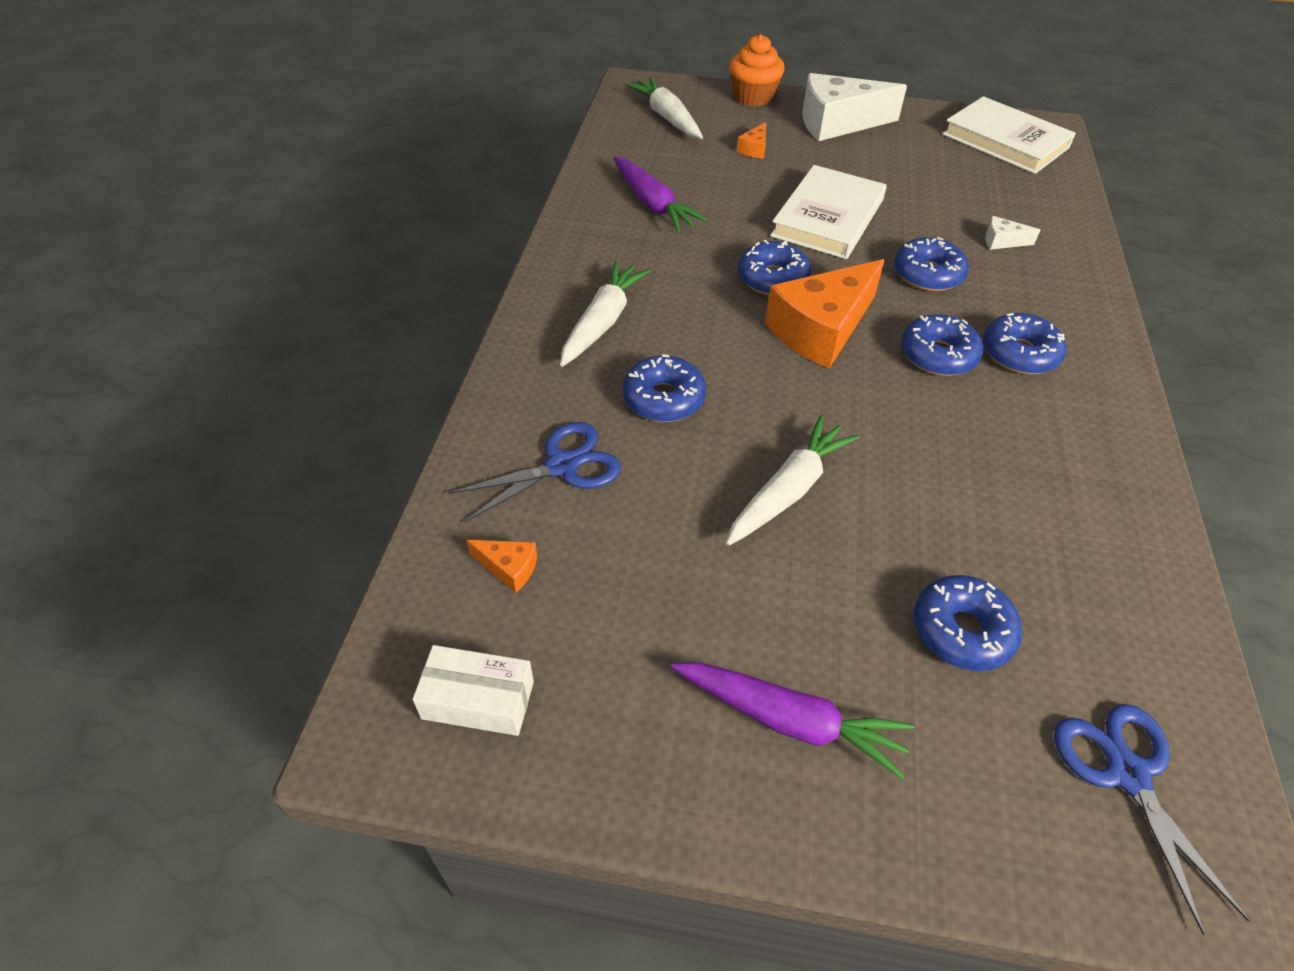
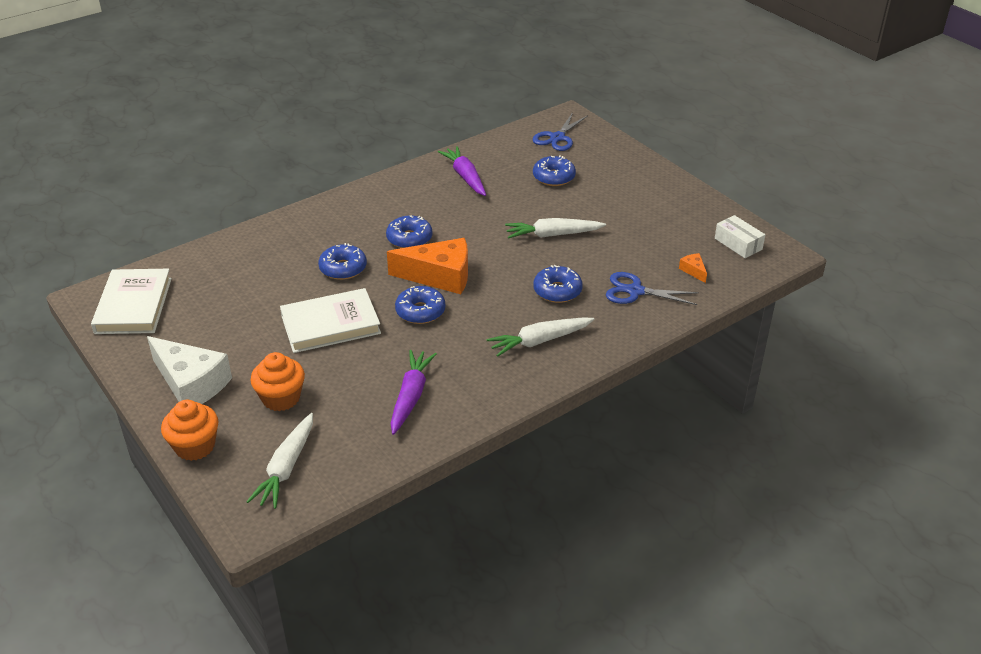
camera: 135 degrees left, 10 degrees down
purple carrot [671,662,914,779] -> purple carrot moved to [438,146,486,196]
orange cheese [737,122,766,159] -> orange cupcake [250,352,305,411]
blue donut [983,313,1067,374] -> none
white cheese [985,216,1040,250] -> none

